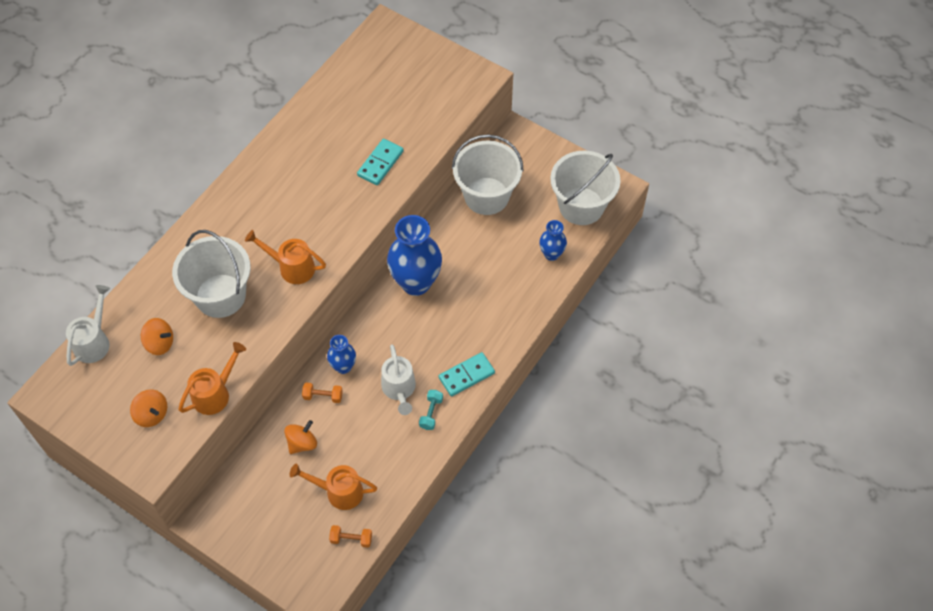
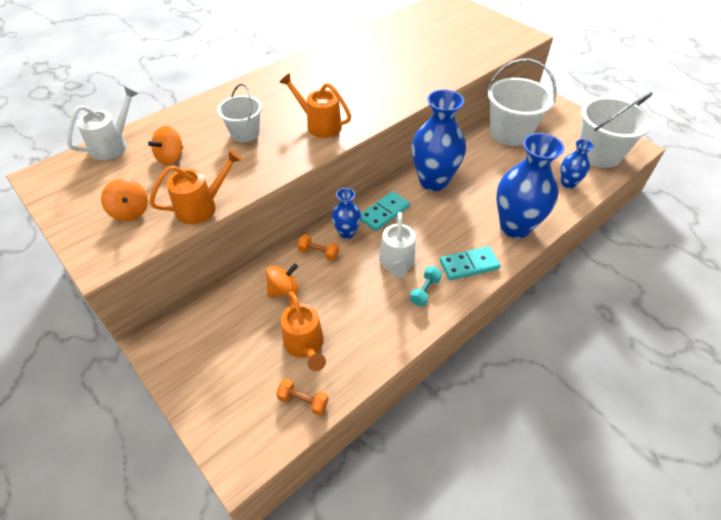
camera: 15 degrees right, 10 degrees down
orange spinning top [141,318,173,355] -> orange spinning top turned 90 degrees clockwise [148,126,183,165]
white bucket [172,230,251,318] -> white bucket [217,84,262,142], size x0.57
orange watering can [290,464,377,510] -> orange watering can turned 135 degrees counterclockwise [281,291,326,371]
turquoise domino [357,139,404,185] -> turquoise domino moved to [361,191,410,231]
none -> blue vase [496,133,564,238]

